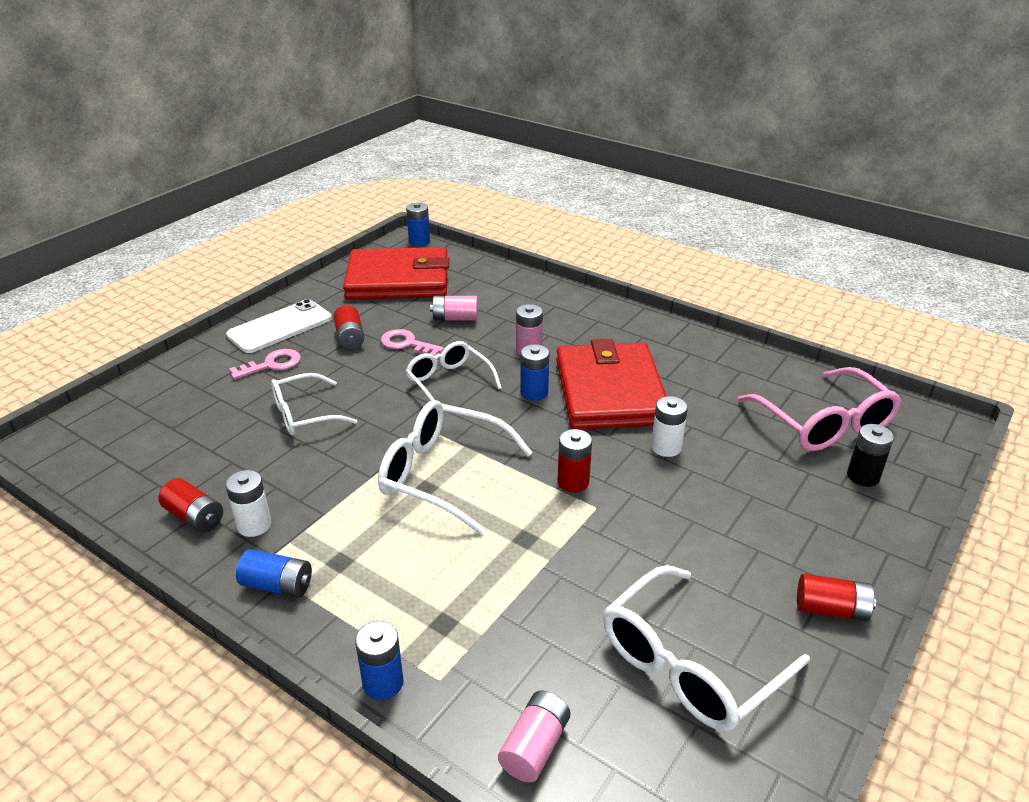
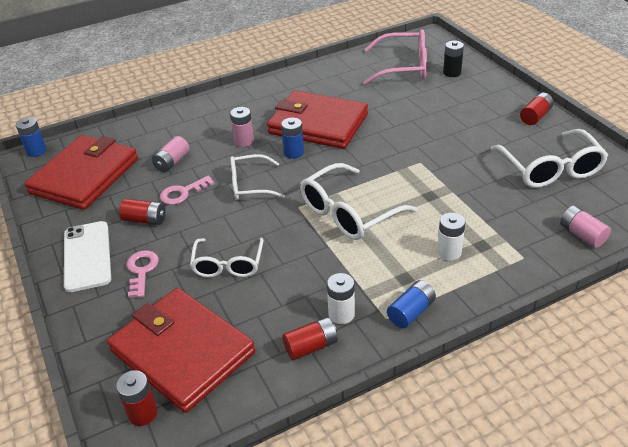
camera: 60 degrees left, 5 degrees up
blue battery [355,621,404,700] -> none
red battery [558,429,592,492] -> red battery moved to [116,370,157,426]
white battery [651,396,688,457] -> white battery moved to [437,213,466,261]
none -> red wallet [107,288,255,413]

